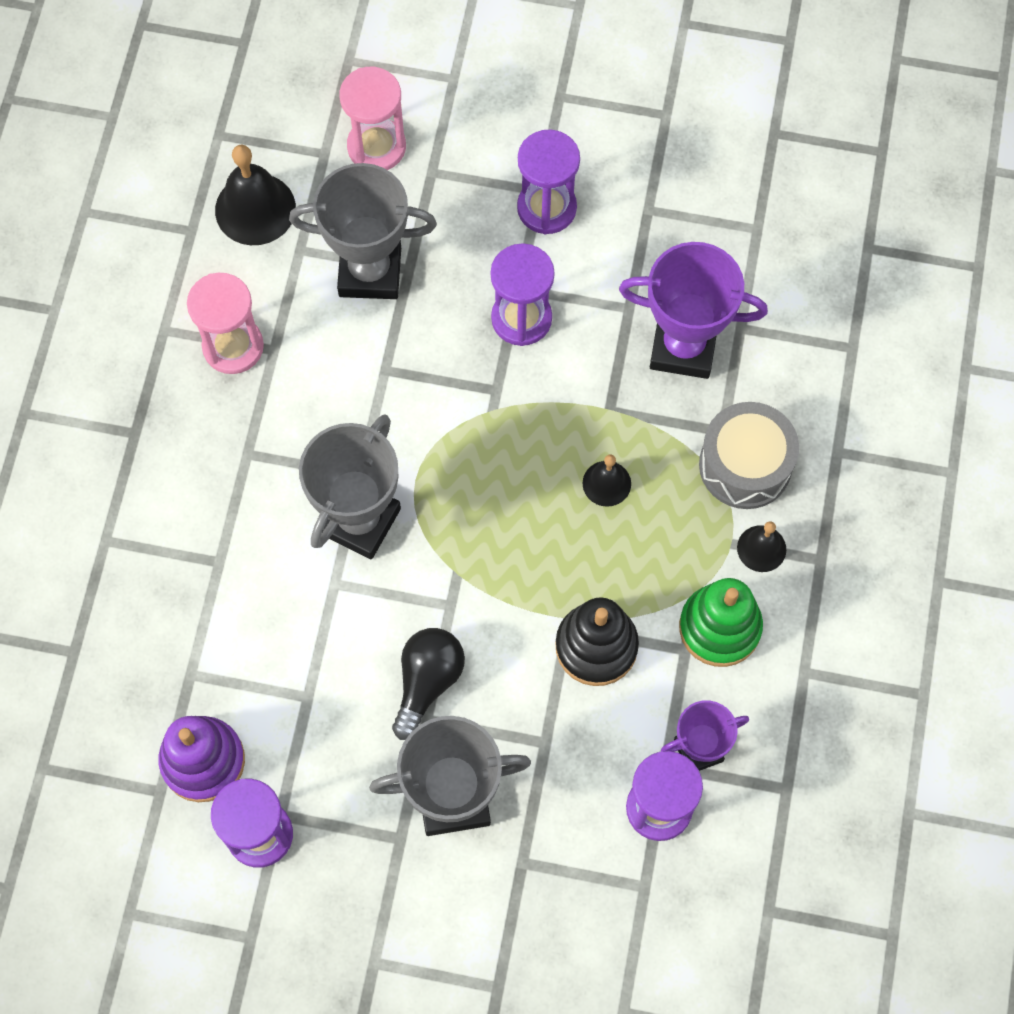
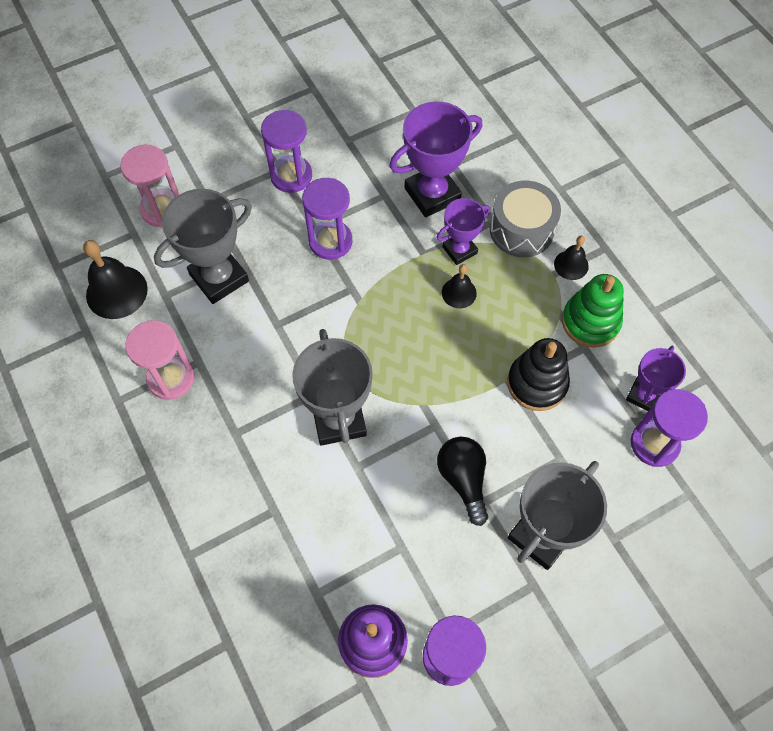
camera: 40 degrees left, 5 degrees down
none -> purple trophy [436,198,490,265]

